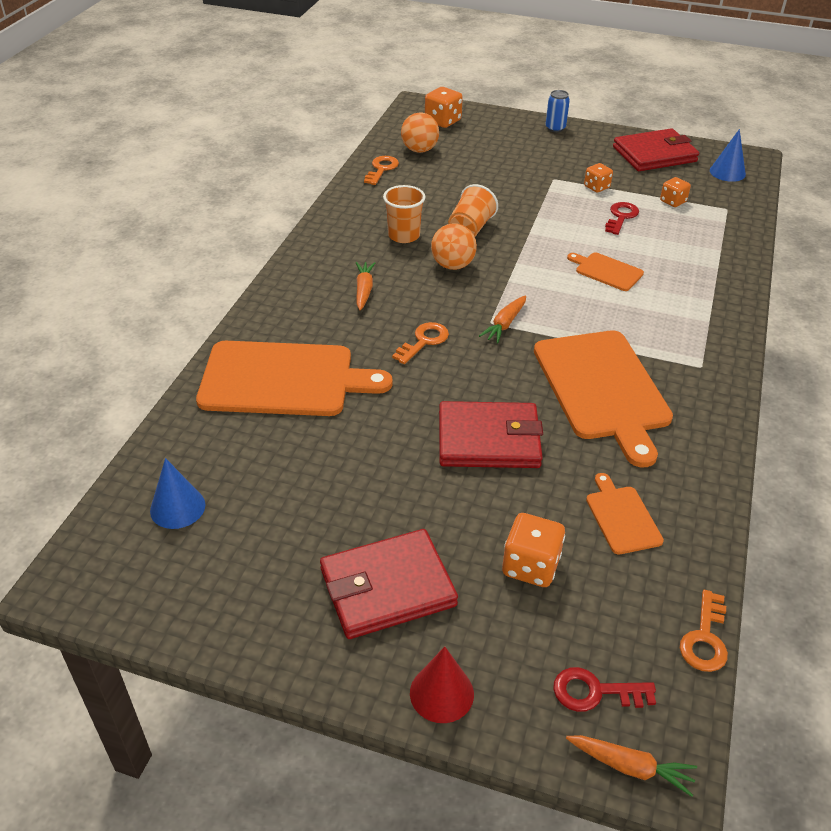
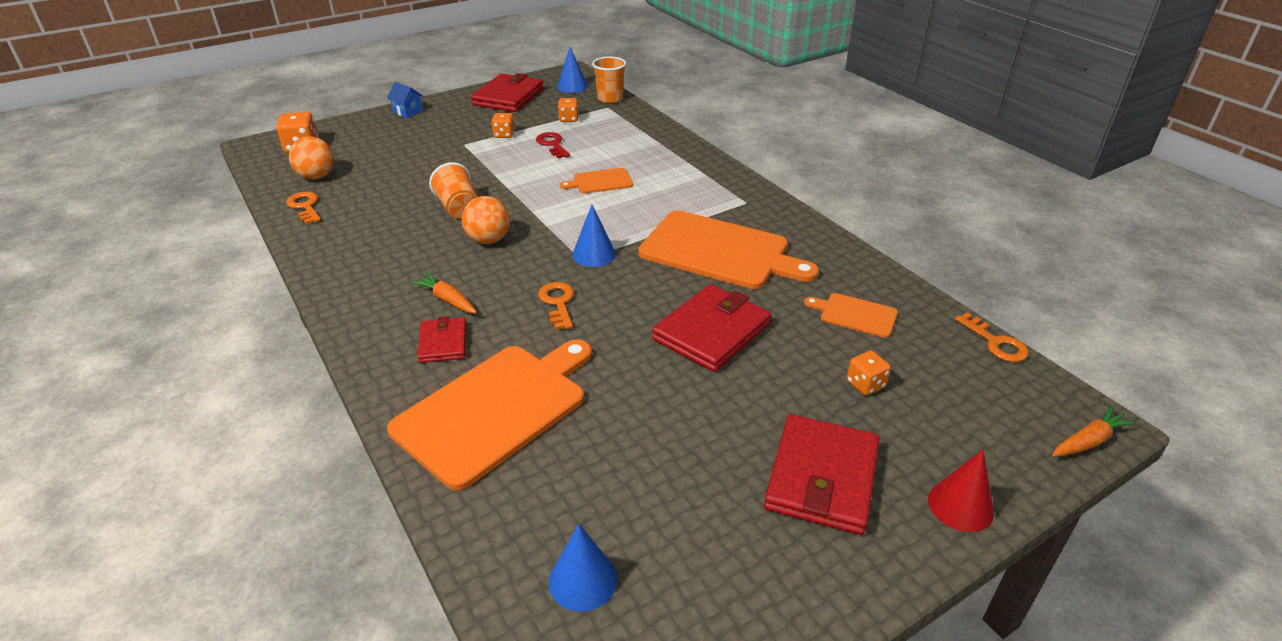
camera: 50 degrees left, 5 degrees down
orange cup [383,185,426,243] -> orange cup moved to [592,56,626,103]
orange carrot [479,295,526,343] -> blue cone [572,205,616,267]
orange dice [502,513,565,587] -> orange dice [846,351,891,395], size x0.64
blue can [546,90,570,132] -> blue house [387,82,423,118]
red key [553,667,656,712] -> none
none -> red wallet [417,316,466,363]

